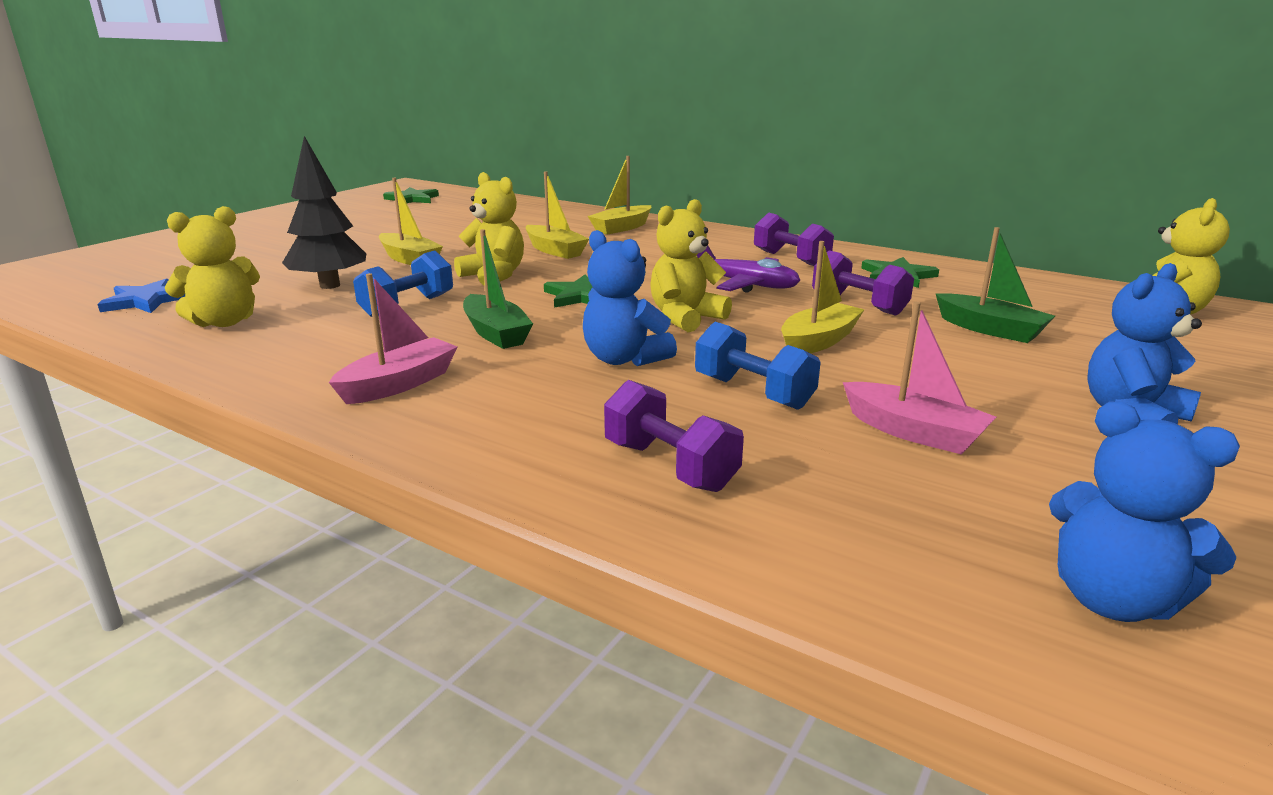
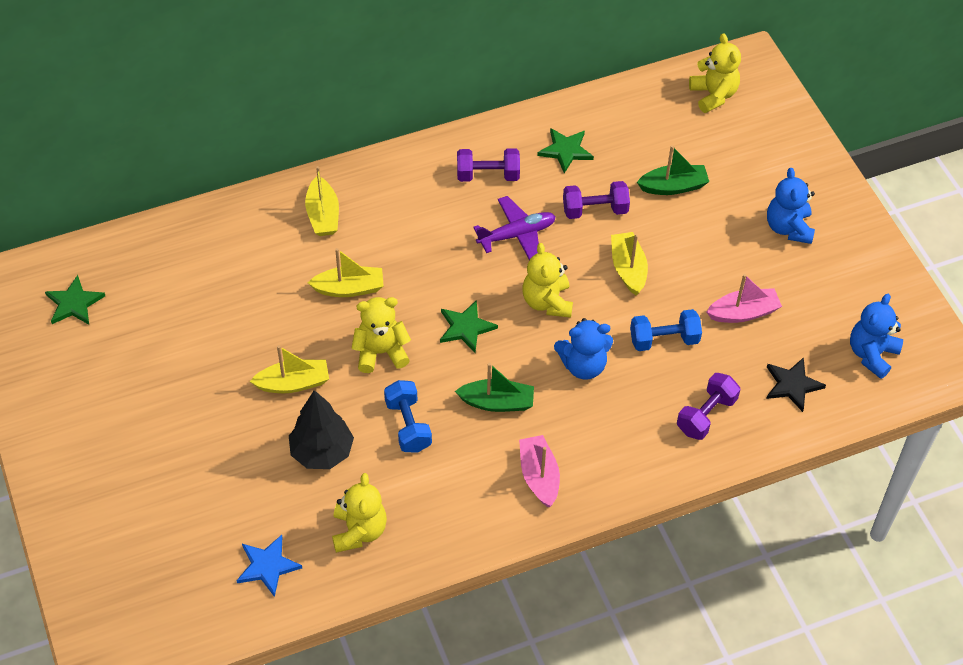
camera: 55 degrees left, 30 degrees up
purple dumbbell [604,380,744,492] -> purple dumbbell turned 45 degrees counterclockwise [677,373,740,440]
blue teddy bear [1049,401,1240,622] -> blue teddy bear turned 135 degrees clockwise [850,294,903,379]
none -> black star [766,357,826,412]

